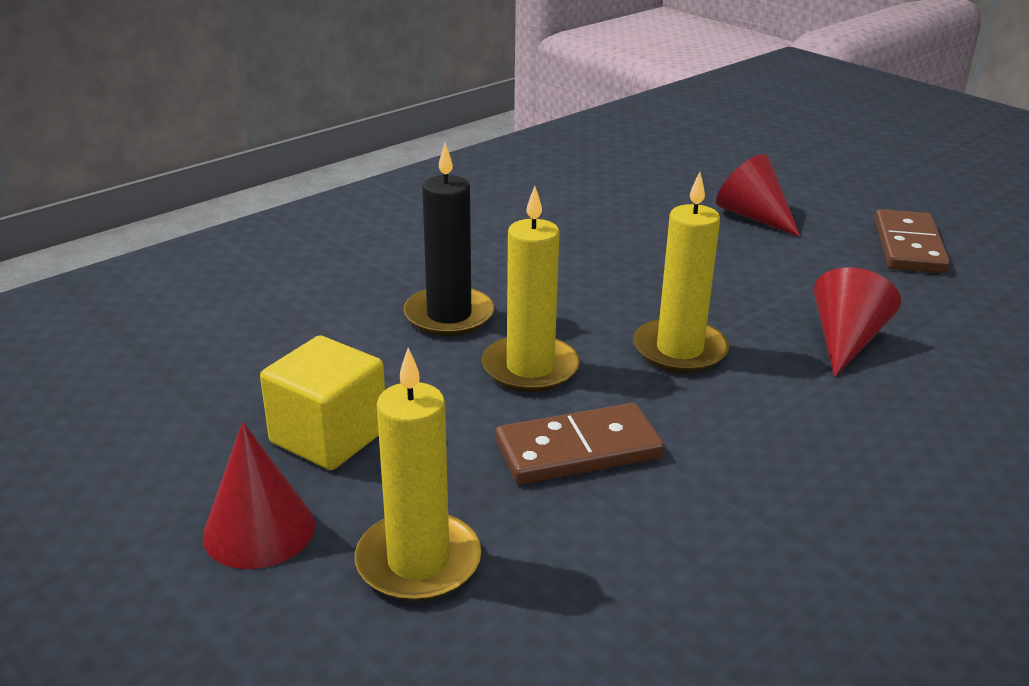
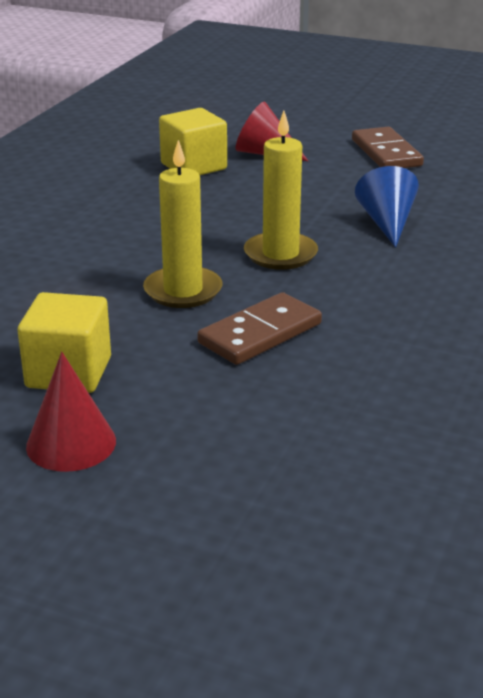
camera: 25 degrees left, 0 degrees up
yellow candle [355,348,482,602] -> none
black candle [404,143,494,336] -> none
red cone [814,267,901,377] -> blue cone [355,166,419,248]
none -> yellow cube [159,108,227,175]

